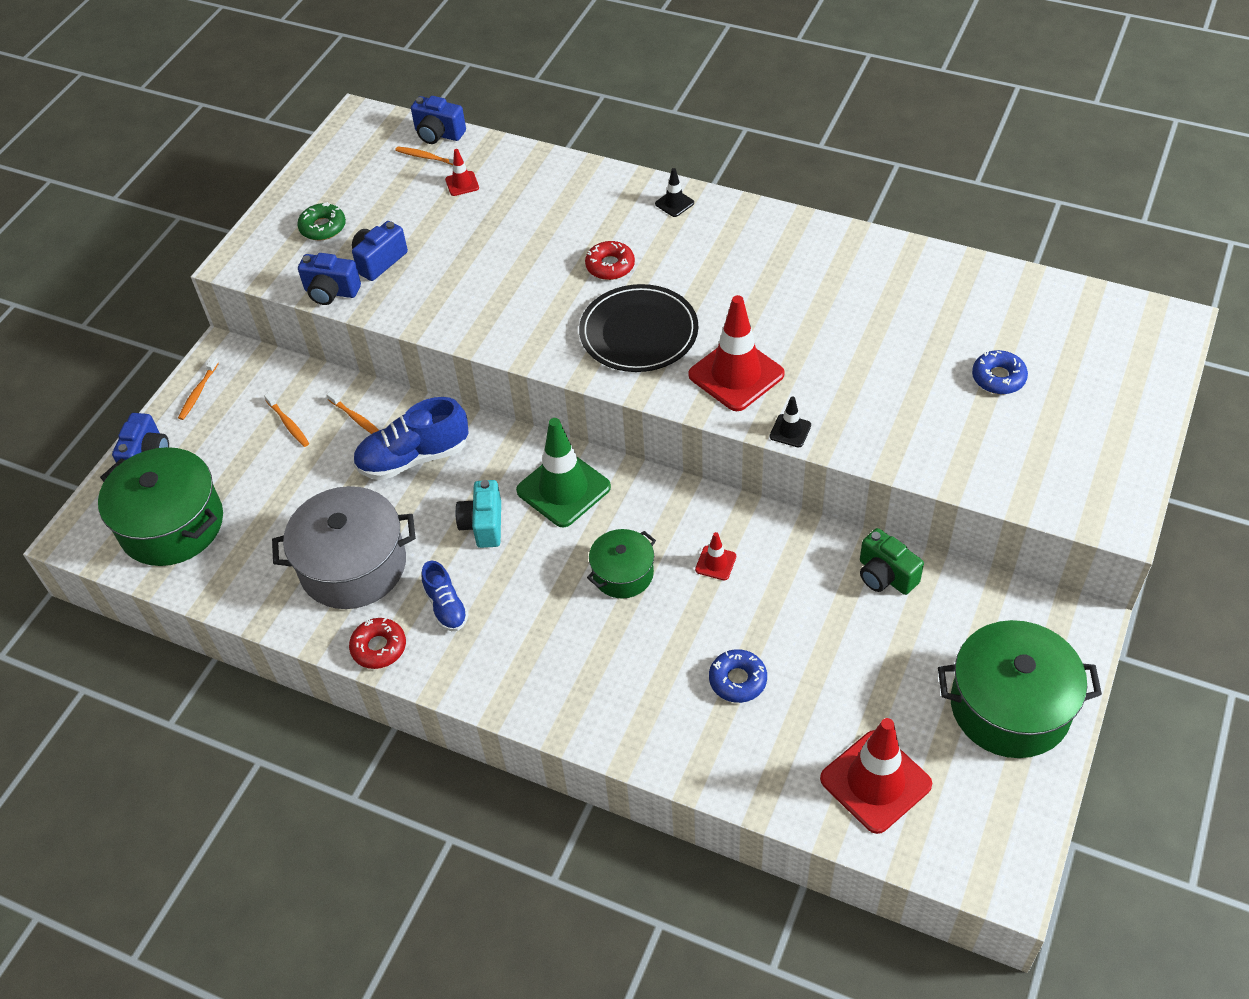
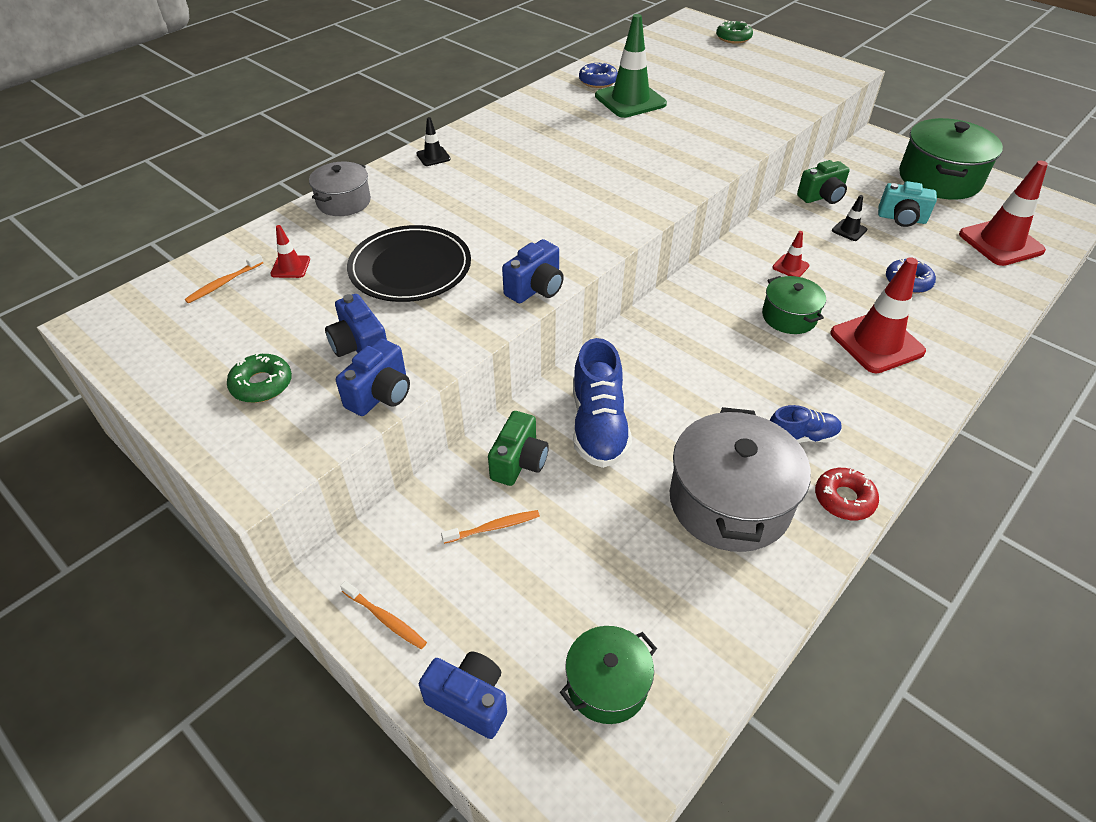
camera: 75 degrees left, 5 degrees down
green pot [98,447,223,566] -> green pot [560,626,657,724], size x0.56
orange toothbrush [326,391,379,434] -> green camera [488,411,549,486]
blue camera [411,96,466,144] -> blue camera moved to [502,239,564,303]
turquoise camera [455,480,501,548] -> turquoise camera moved to [878,181,937,227]
green traffic cone [516,418,611,527] -> green traffic cone moved to [595,14,667,118]
black plate [579,284,698,372] -> black plate moved to [347,225,471,302]
red donut [585,241,635,280] -> none
red traffic cone [688,295,785,411] -> red traffic cone moved to [830,257,926,373]
black traffic cone [770,396,811,447] -> black traffic cone moved to [832,195,867,241]
blue donut [972,350,1028,394] -> blue donut moved to [579,62,618,88]
none -> grey pot [309,162,371,216]
none -> green donut [716,21,753,44]

